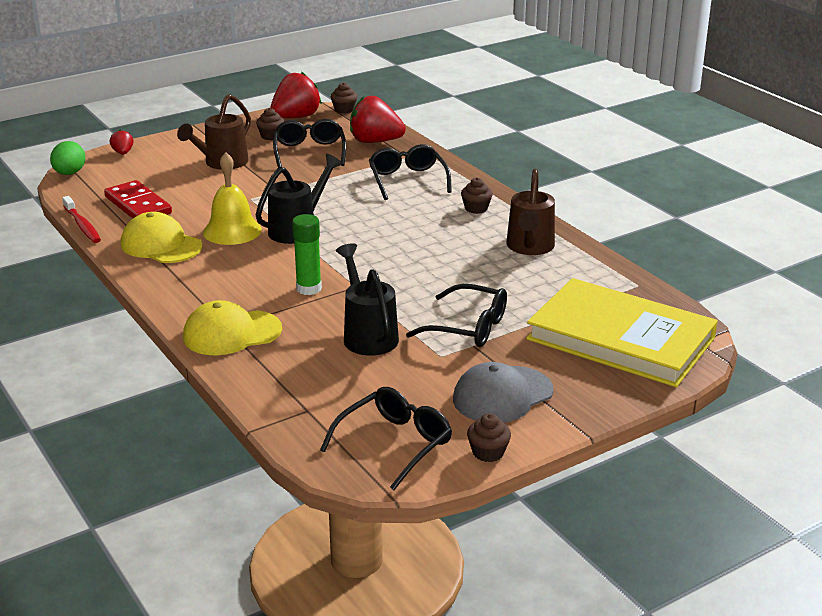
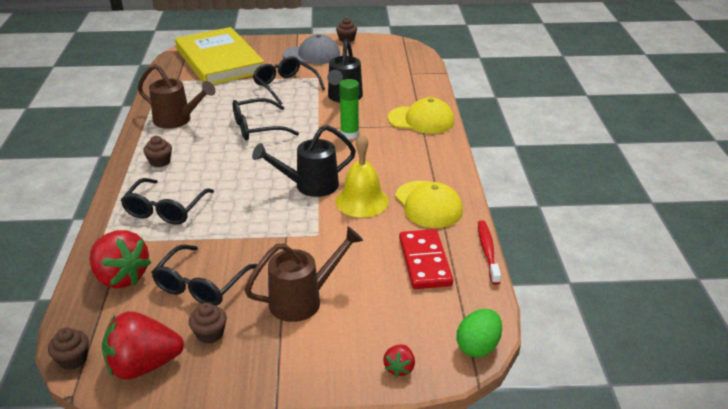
camera: 150 degrees left, 5 degrees up
black glasses [320,387,452,490] -> black glasses moved to [233,98,299,141]
brown watering can [506,169,555,255] -> brown watering can turned 75 degrees clockwise [138,64,216,129]

